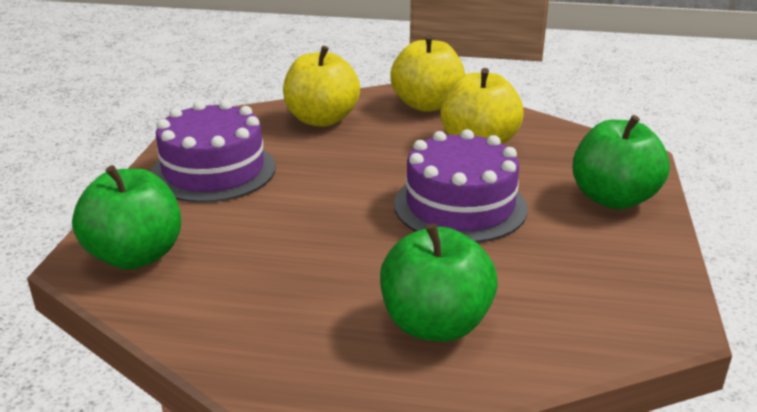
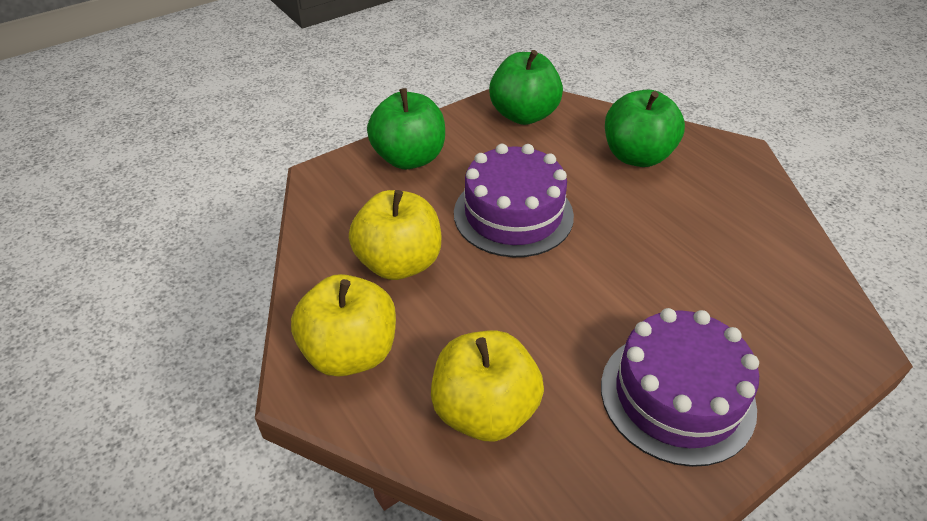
camera: 135 degrees left, 15 degrees up
green apple [72,165,181,270] -> green apple moved to [489,50,563,125]

